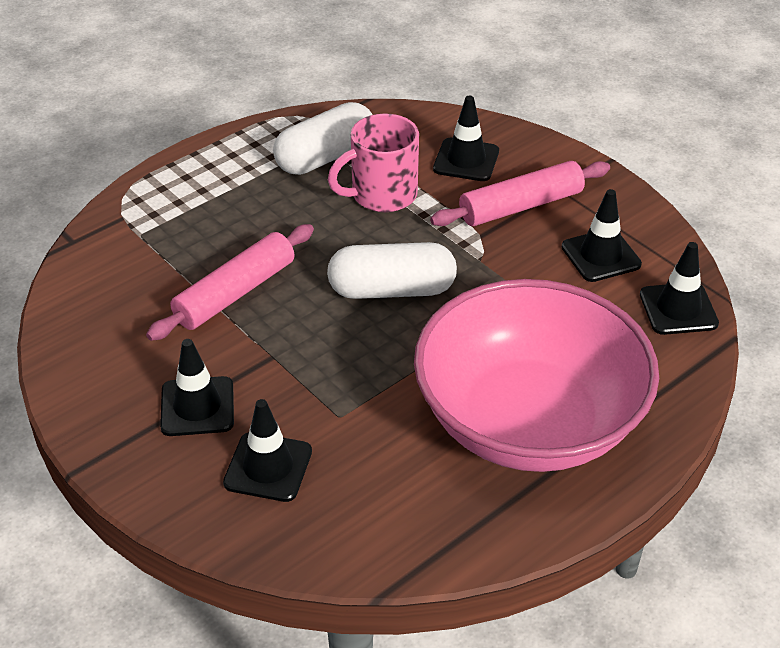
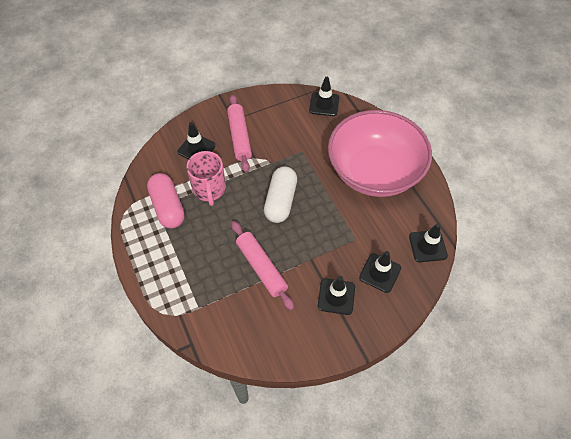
camera: 75 degrees left, 15 degrees up
white capsule [273,102,372,175] -> pink capsule [147,173,185,229]
black traffic cone [562,189,642,282] -> black traffic cone moved to [409,223,448,262]

